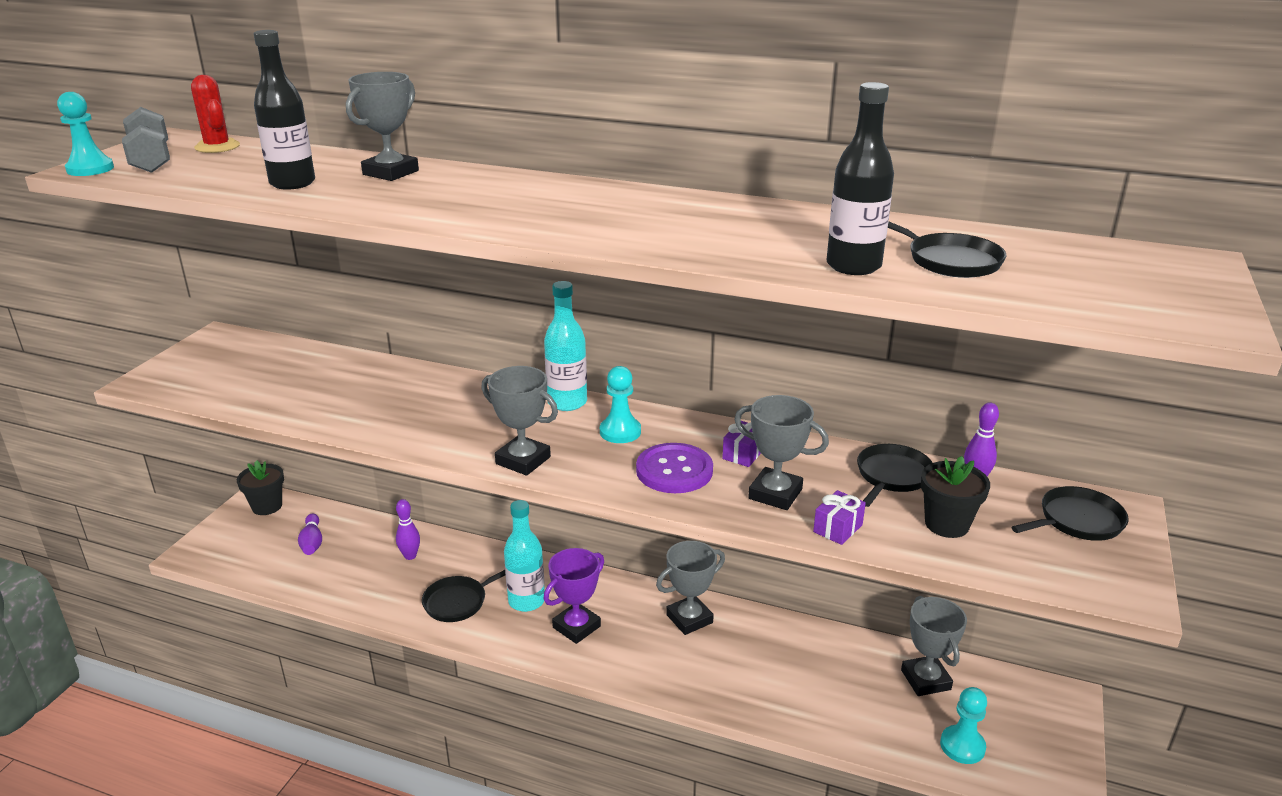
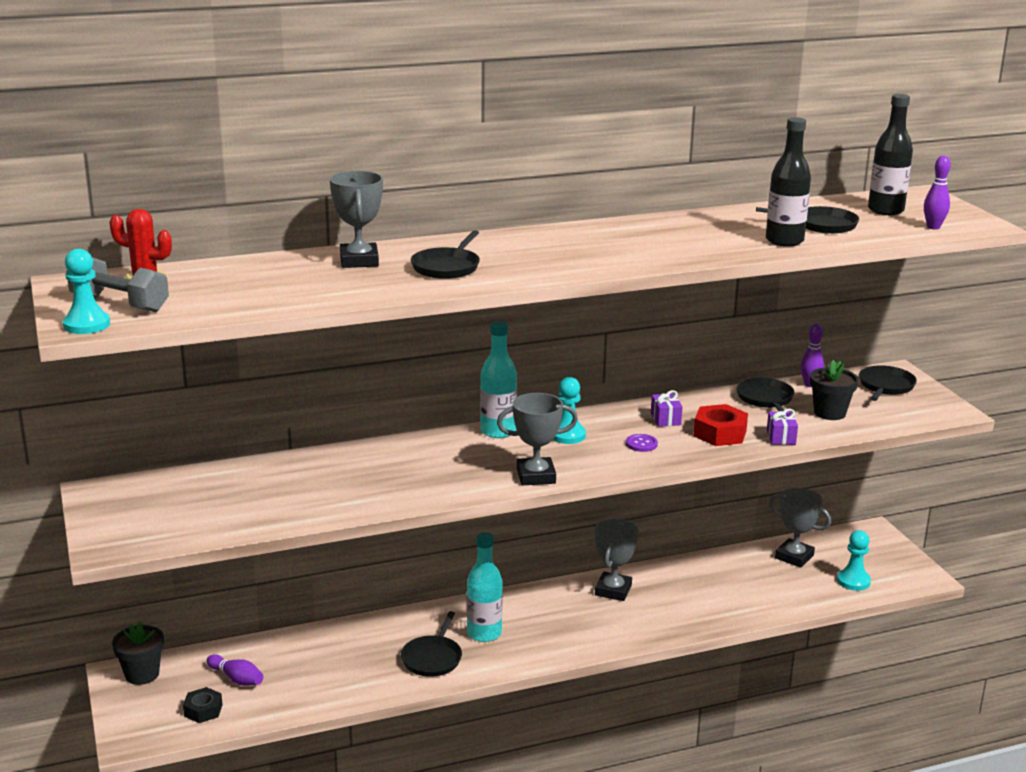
camera: 40 degrees left, 5 degrees down
black bottle [254,30,315,190] -> black bottle moved to [868,94,913,215]
purple bowling pin [396,499,420,560] -> purple bowling pin moved to [924,156,951,230]
purple trophy [544,548,604,644] -> none
purple button [636,443,713,493] -> purple button [626,434,658,452], size x0.50
grey trophy [734,395,829,510] -> red nut [694,404,748,446]
none -> black nut [183,687,223,723]
none -> black pan [411,230,480,279]

